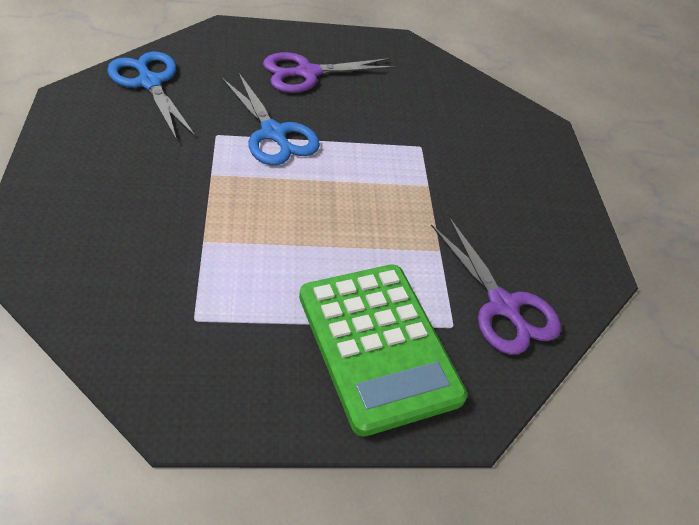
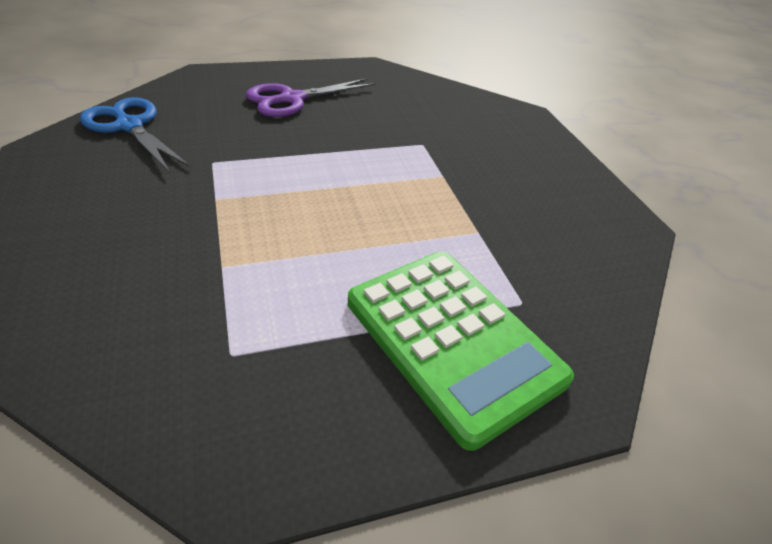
camera: 10 degrees left, 5 degrees down
blue scissors [222,72,320,166] -> none
purple scissors [431,217,561,355] -> none

